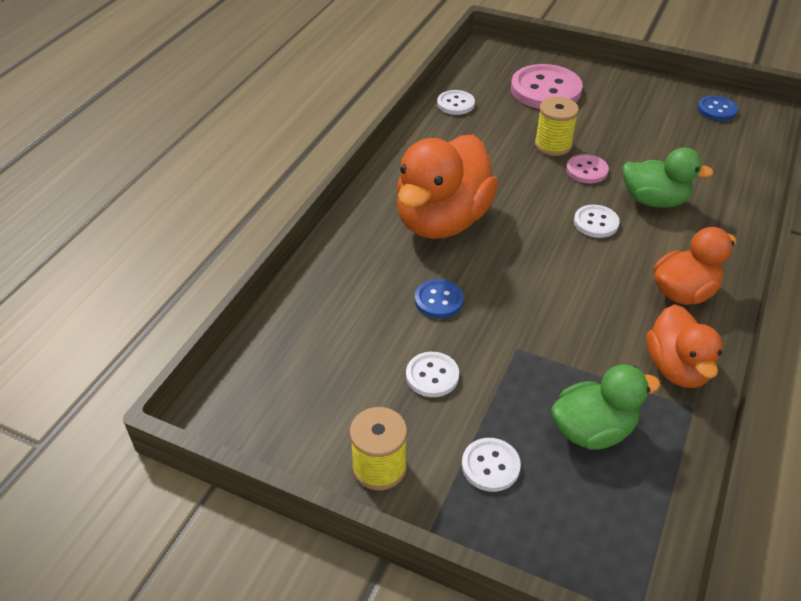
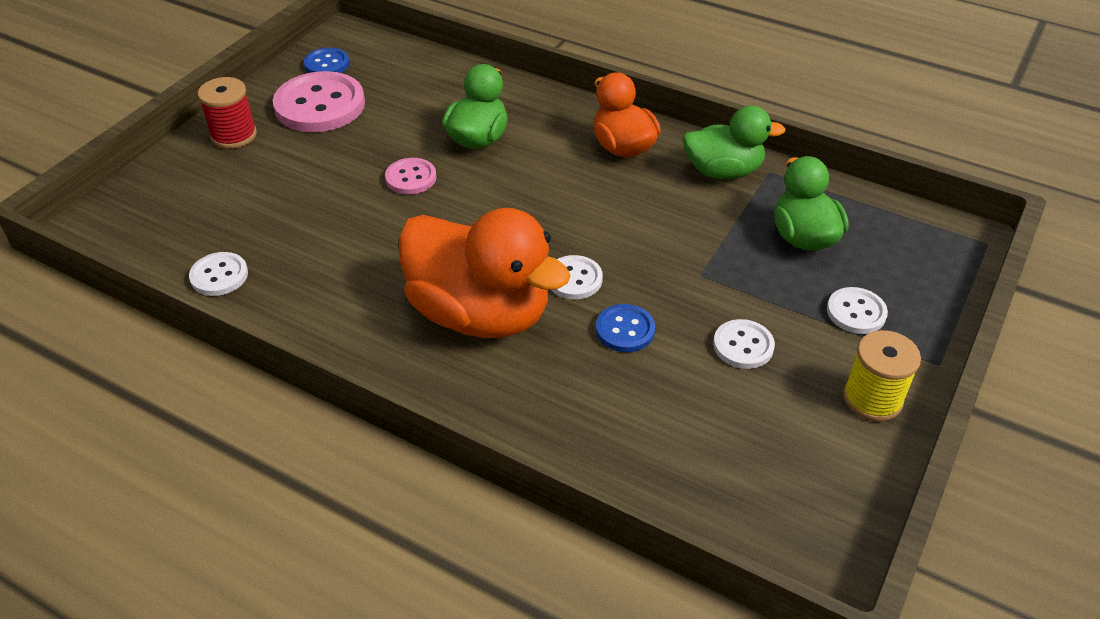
camera: 85 degrees left, 0 degrees up
pink button [511,64,583,109] -> pink button moved to [273,71,365,132]
yellow spool [535,97,579,156] -> none
white button [574,205,620,238] -> white button moved to [551,255,603,299]
orange duck [646,304,723,388] -> green duck [683,105,786,179]
none -> red spool [198,77,257,149]

